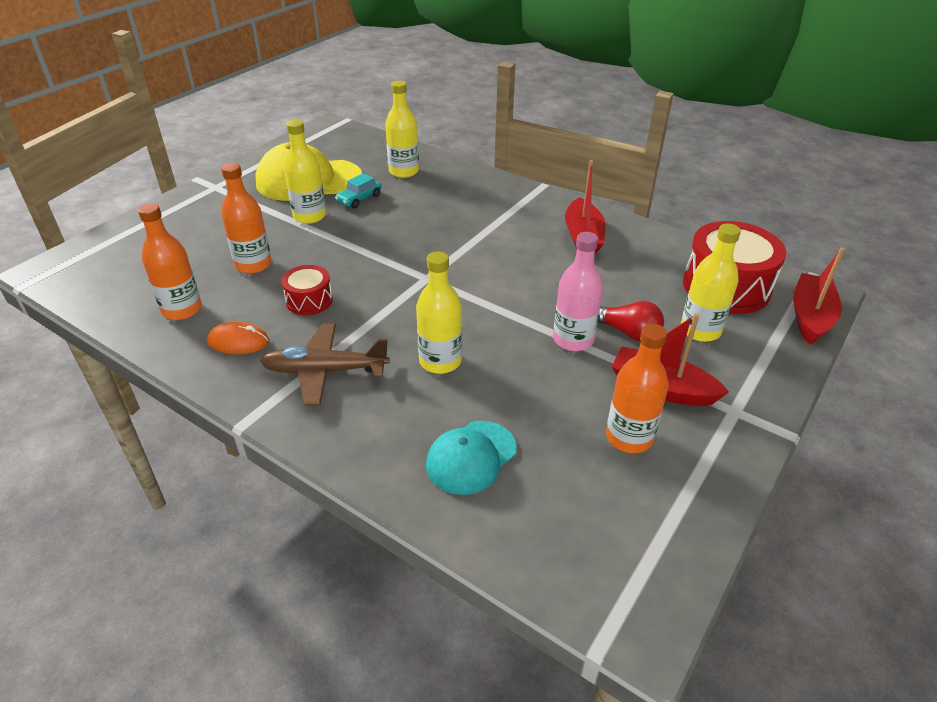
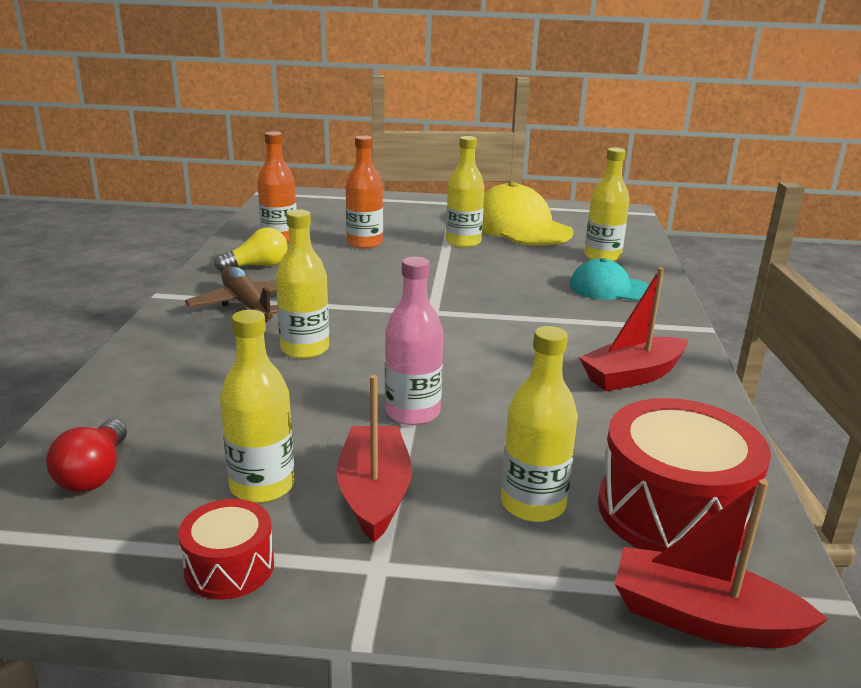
camera: 60 degrees right, 15 degrees down
orange mouse [207,322,269,354] -> yellow light bulb [215,228,288,271]
red drum [281,265,333,315] -> red drum moved to [178,499,274,600]
turquoise car [335,173,382,209] -> none
turquoise cap [426,421,517,495] -> turquoise cap moved to [569,258,649,301]
red light bulb [598,301,664,342] -> red light bulb moved to [46,419,127,492]
orange bottle [606,324,669,453] -> yellow bottle [220,310,294,503]
red boat [793,248,845,345] -> red boat turned 150 degrees counterclockwise [615,479,828,648]

